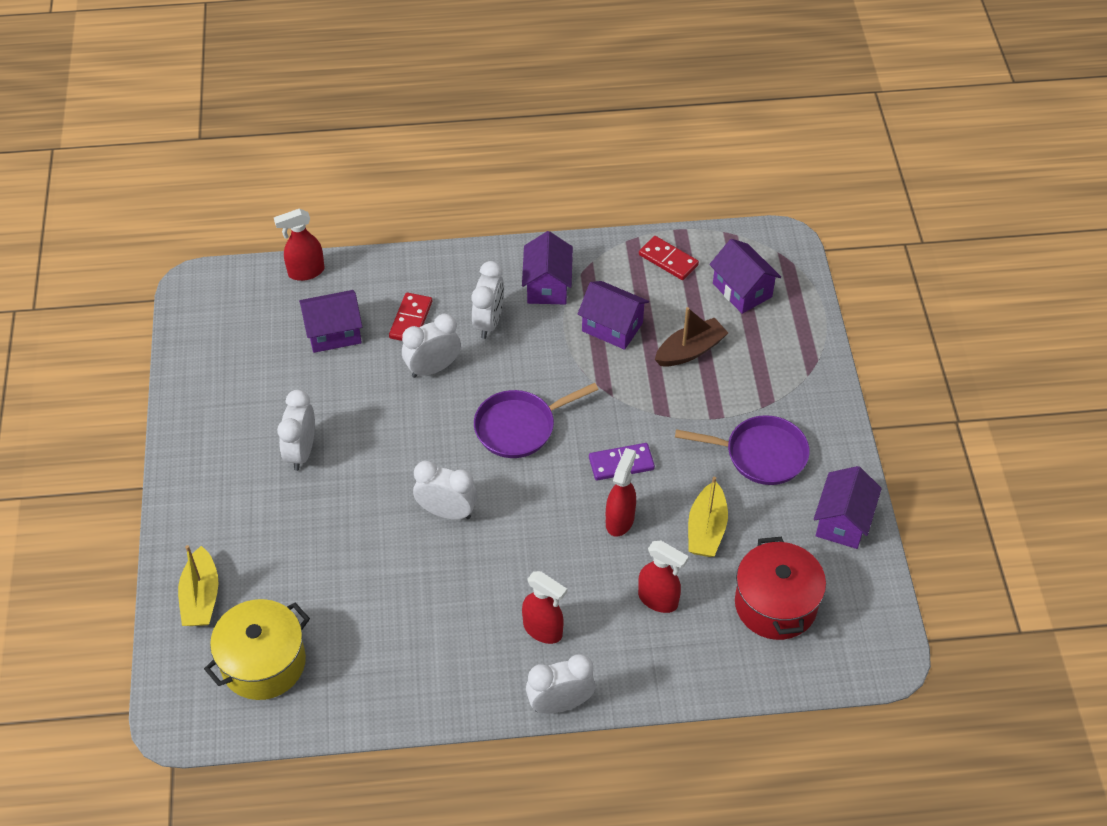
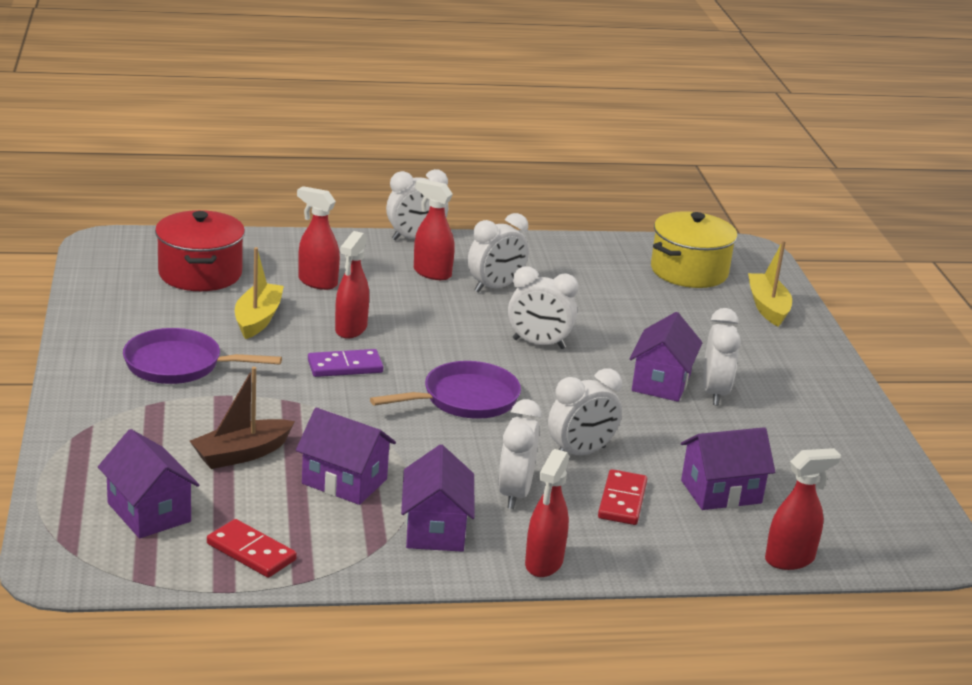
camera: 175 degrees right, 25 degrees down
purple house [814,466,882,549] -> purple house moved to [629,312,702,402]
none -> white clock [468,213,529,293]
none -> red spray bottle [525,449,569,577]

